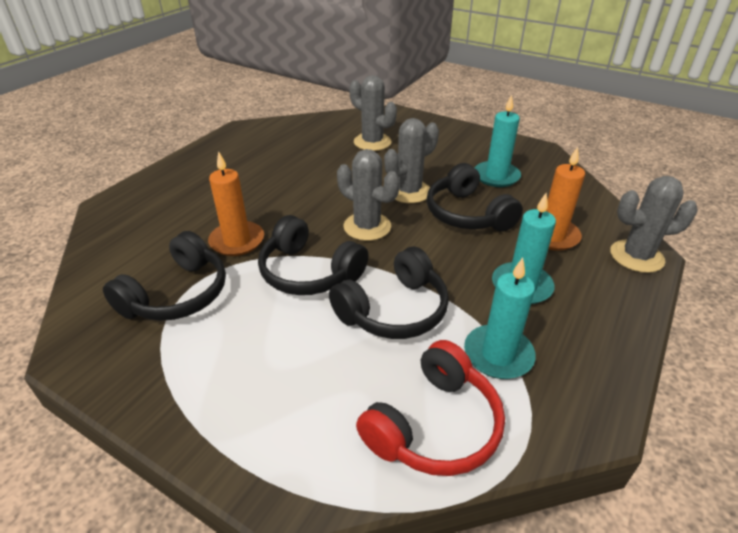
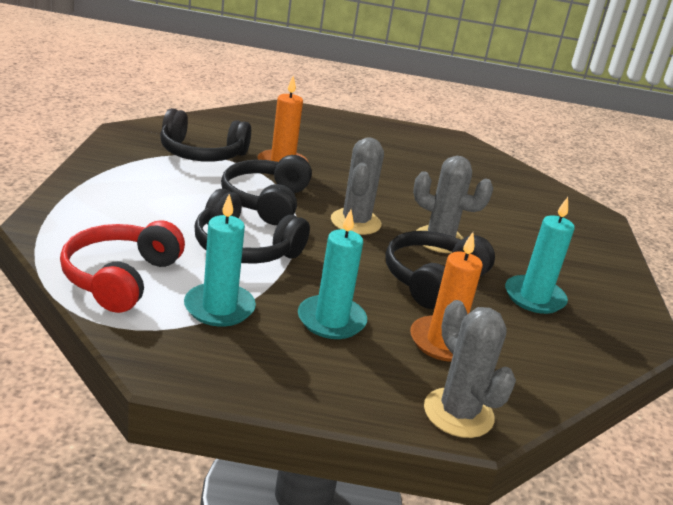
camera: 60 degrees right, 10 degrees down
grey cactus [349,75,397,151] -> none
red headphones [356,340,505,476] -> red headphones turned 90 degrees clockwise [60,220,185,313]

